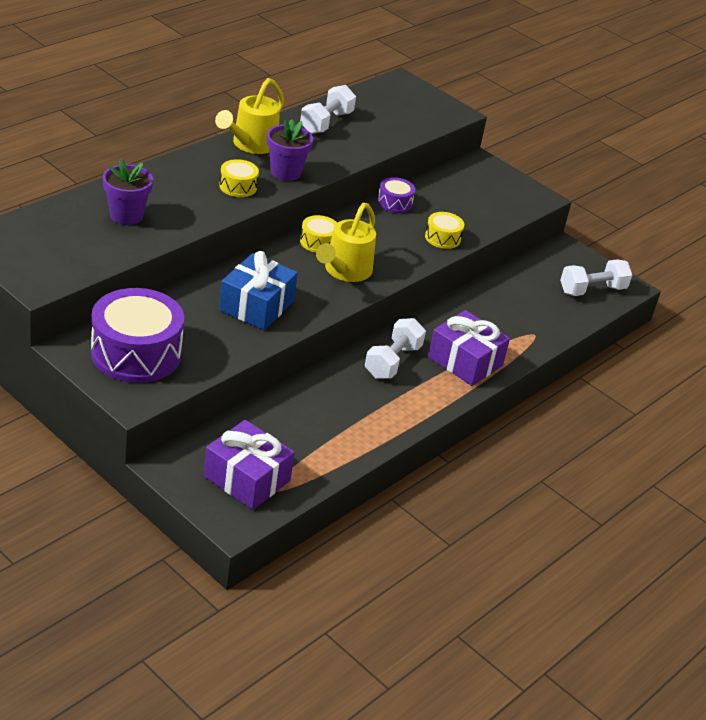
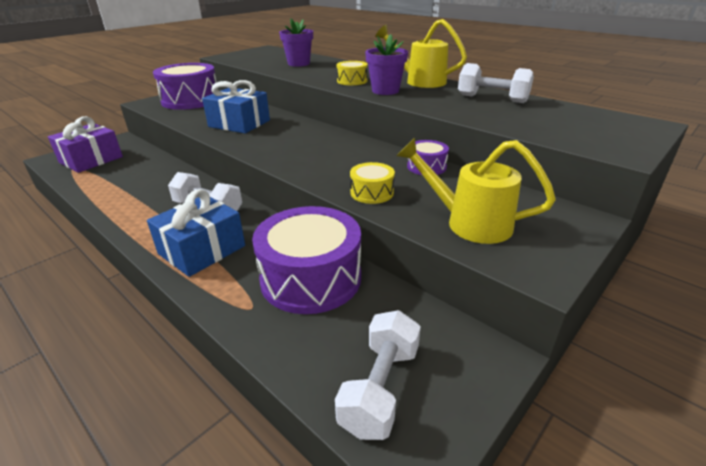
camera: 95 degrees right, 5 degrees down
yellow drum [300,215,337,253] -> none
yellow watering can [316,203,376,282] -> yellow watering can moved to [396,138,556,244]
purple gift [428,310,510,386] -> blue gift [147,189,245,277]
white dumbbell [560,259,632,296] -> white dumbbell turned 45 degrees clockwise [335,310,421,440]
none -> purple drum [252,206,361,314]

